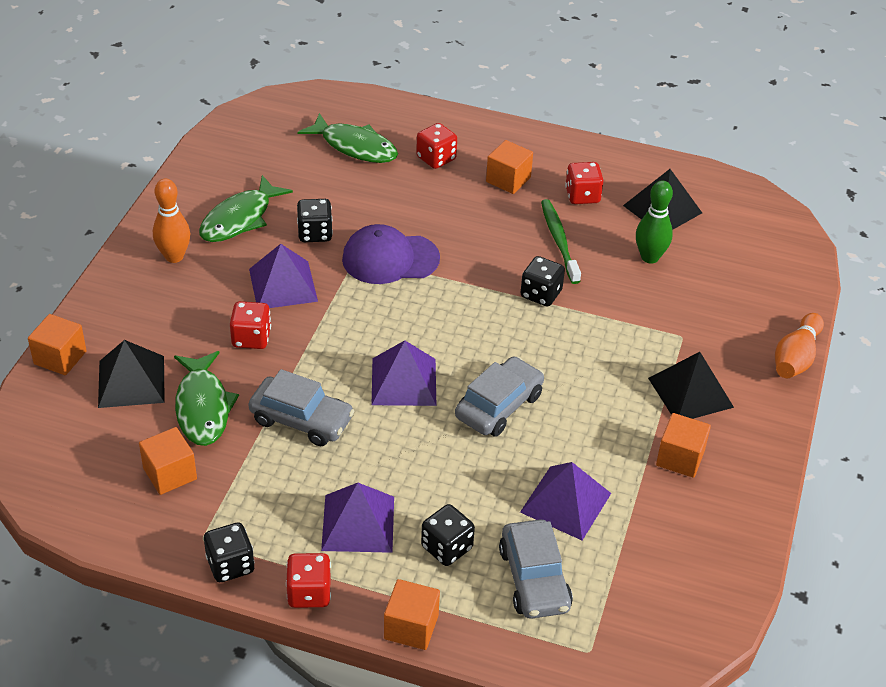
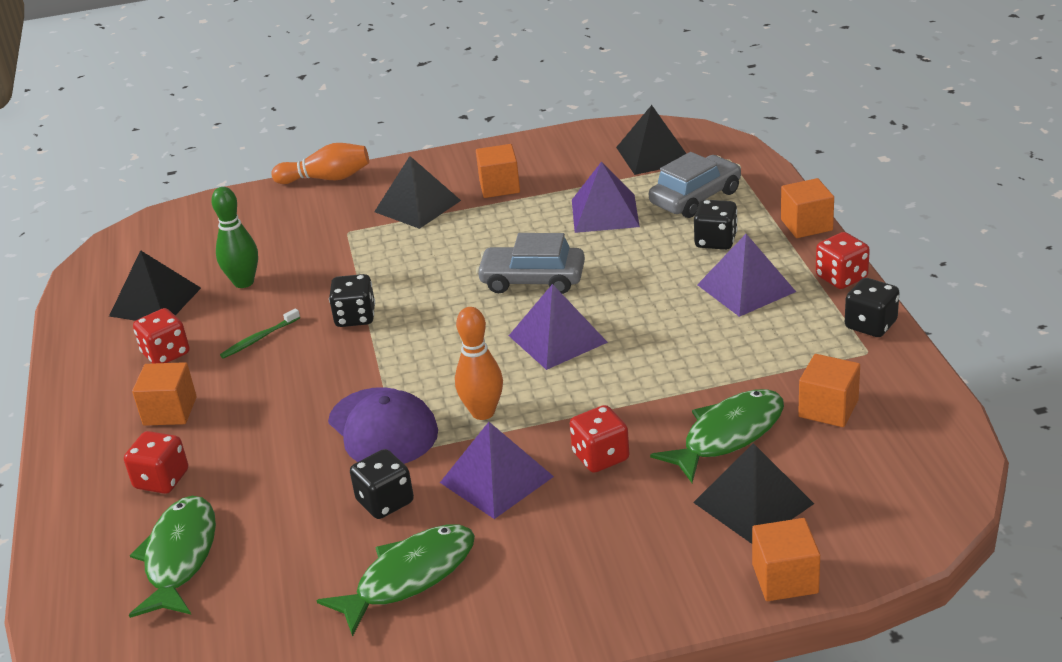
camera: 115 degrees left, 10 degrees down
orange bowling pin [153,178,190,263] -> orange bowling pin moved to [455,307,503,420]
green fish [199,175,293,242] -> green fish turned 45 degrees counterclockwise [317,524,475,637]
grey car [248,369,354,446] -> none
green toothbrush [541,199,581,284] -> green toothbrush [220,308,300,359], size x0.62
none -> black pyramid [616,105,686,175]

